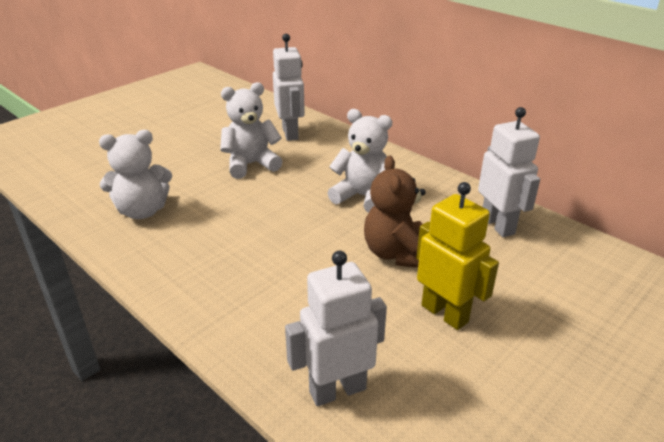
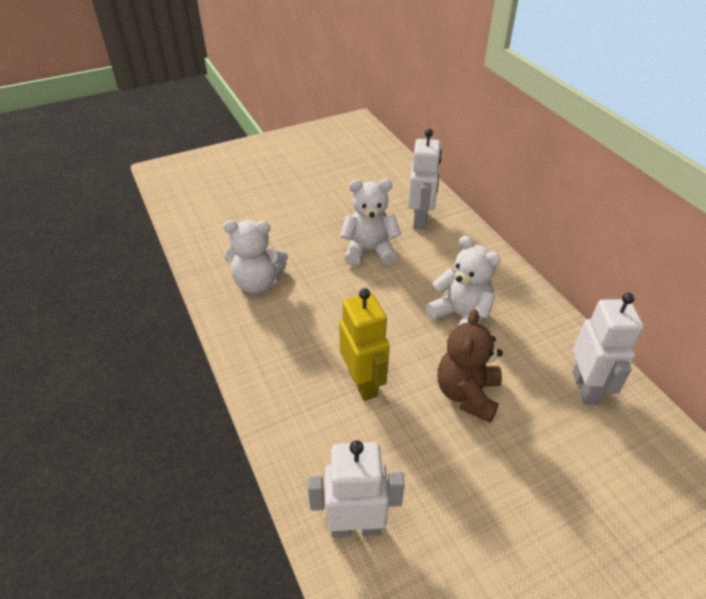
camera: 20 degrees right, 10 degrees up
yellow robot [416,182,499,330] -> yellow robot moved to [339,288,390,401]

